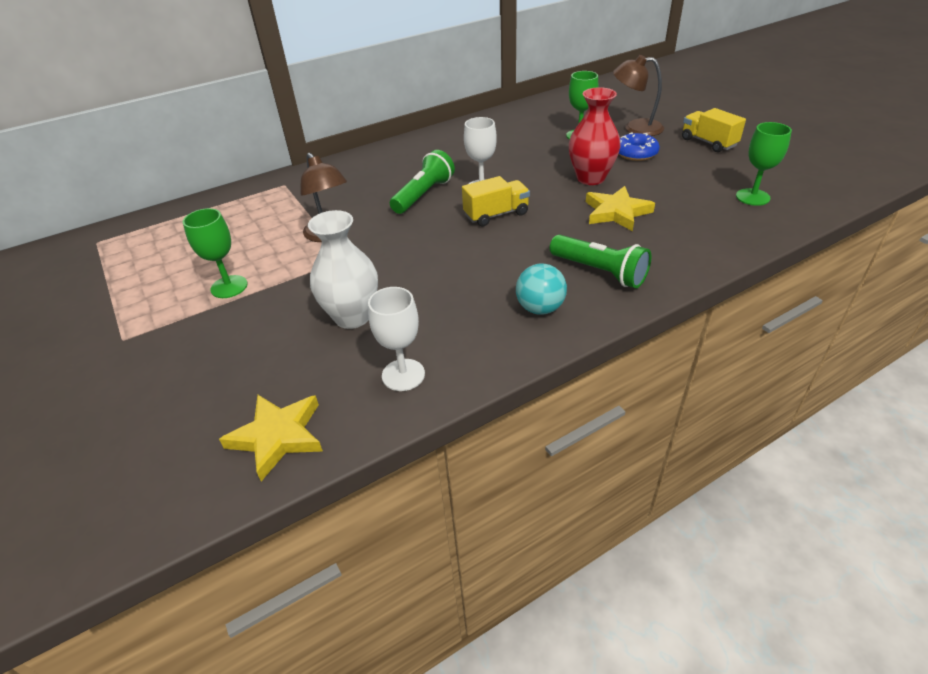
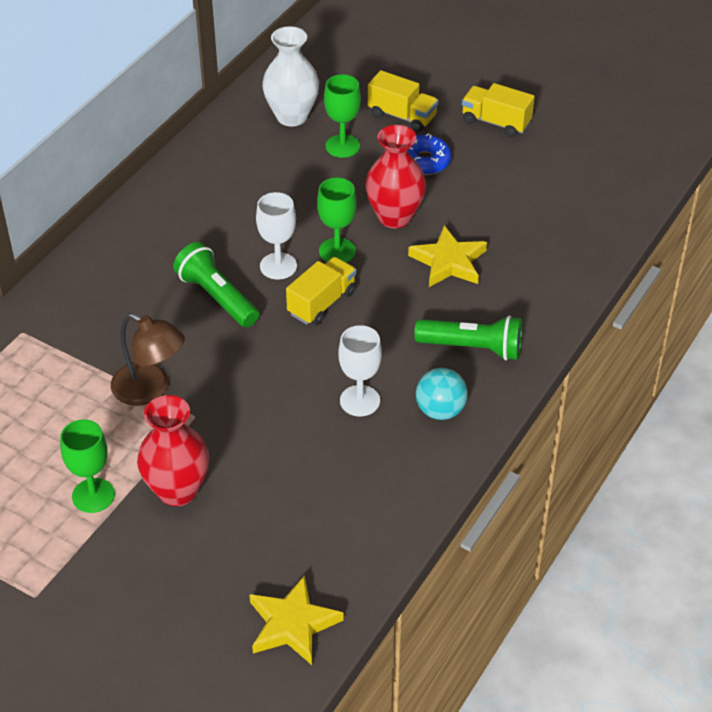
camera: 30 degrees left, 5 degrees up
white vase [308,210,378,329] -> white vase moved to [262,26,319,126]
white goblet [368,287,425,391] -> white goblet moved to [338,325,382,416]
green flashlight [390,150,455,214] -> green flashlight turned 45 degrees counterclockwise [173,242,259,327]
brown lamp [613,55,664,136] -> yellow truck [368,70,438,132]
green goblet [736,122,792,206] -> green goblet moved to [317,178,357,263]
none -> red vase [137,395,210,506]

